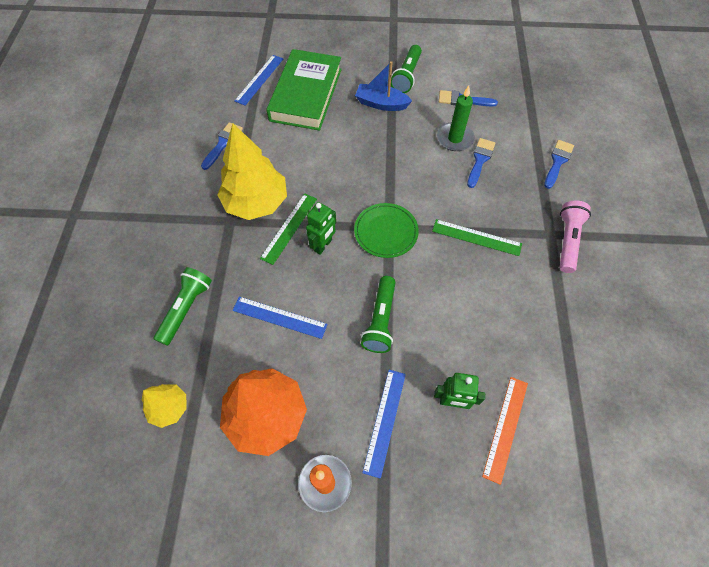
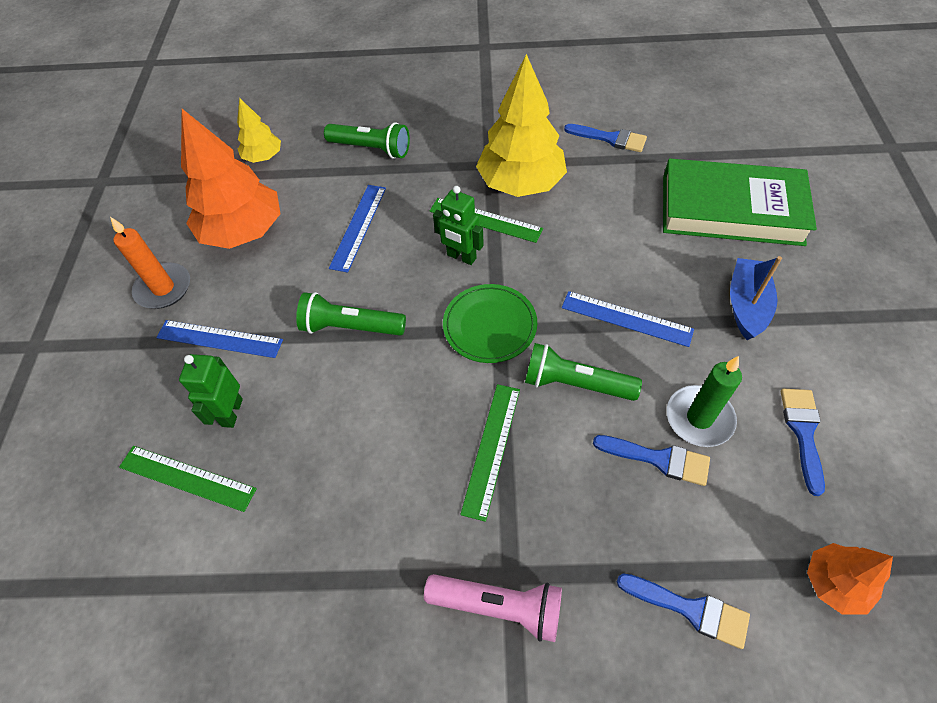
camera: 90 degrees right, 5 degrees down
blue ruler [234,55,283,106] -> blue ruler moved to [562,291,694,347]
green flashlight [391,45,422,93] -> green flashlight moved to [525,343,642,401]
orange ruler [482,377,528,485] -> green ruler [119,446,257,512]
none -> orange tree [807,543,893,615]

